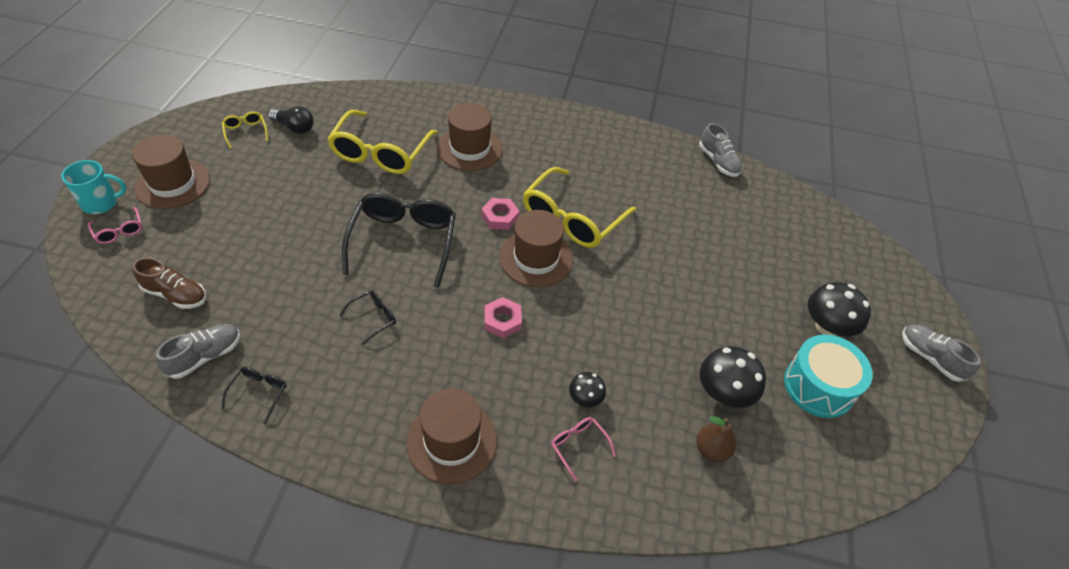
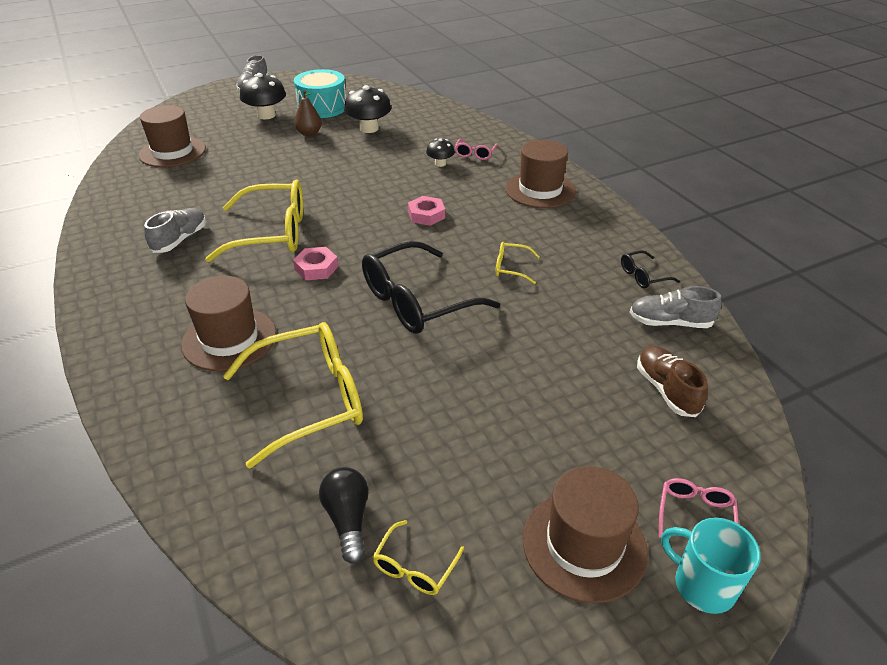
camera: 125 degrees left, 10 degrees down
black glasses [339,290,396,345] -> yellow glasses [495,242,540,284]
brown hat [499,210,573,287] -> brown hat moved to [139,105,206,167]
brown pear [696,416,736,462] -> brown pear moved to [294,90,322,136]
grey shoe [699,123,742,177] -> grey shoe moved to [144,208,206,253]

